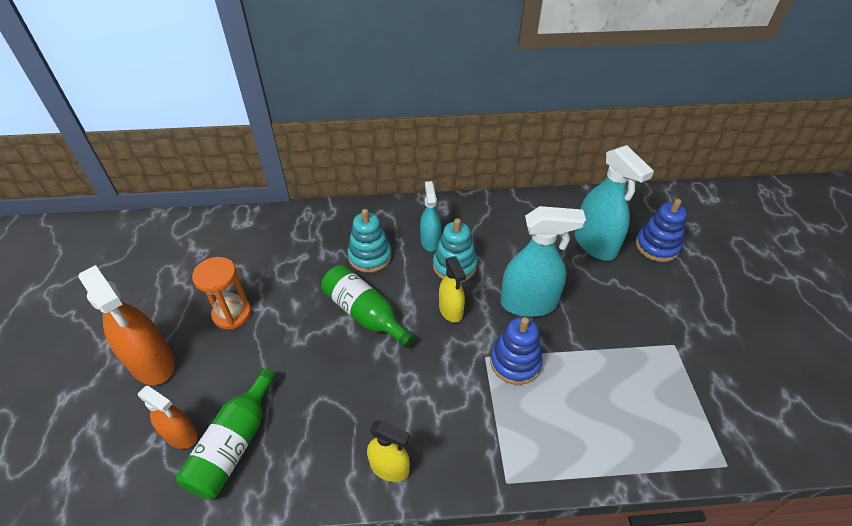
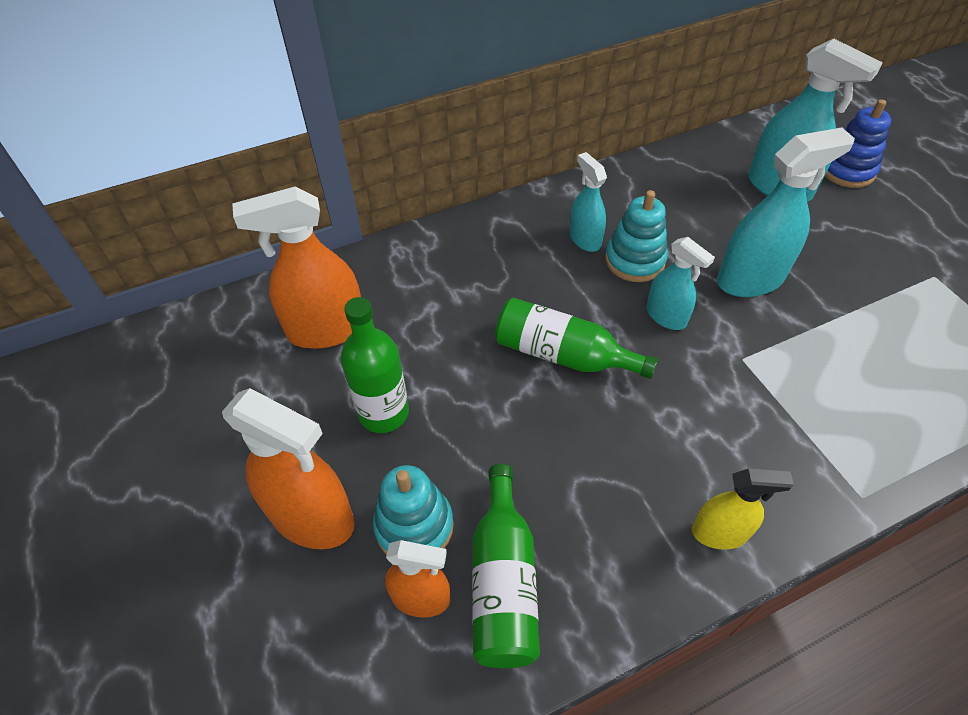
camera: 20 degrees left, 5 degrees up
orange hourglass [192,257,252,330] -> green bottle [341,297,409,433]
turquoise stacking toy [347,209,392,273] -> turquoise stacking toy moved to [373,465,454,555]
yellow spray bottle [439,256,466,323] -> turquoise spray bottle [646,237,715,330]
blue stacking toy [490,317,543,385] -> none
none -> orange spray bottle [232,186,361,349]

